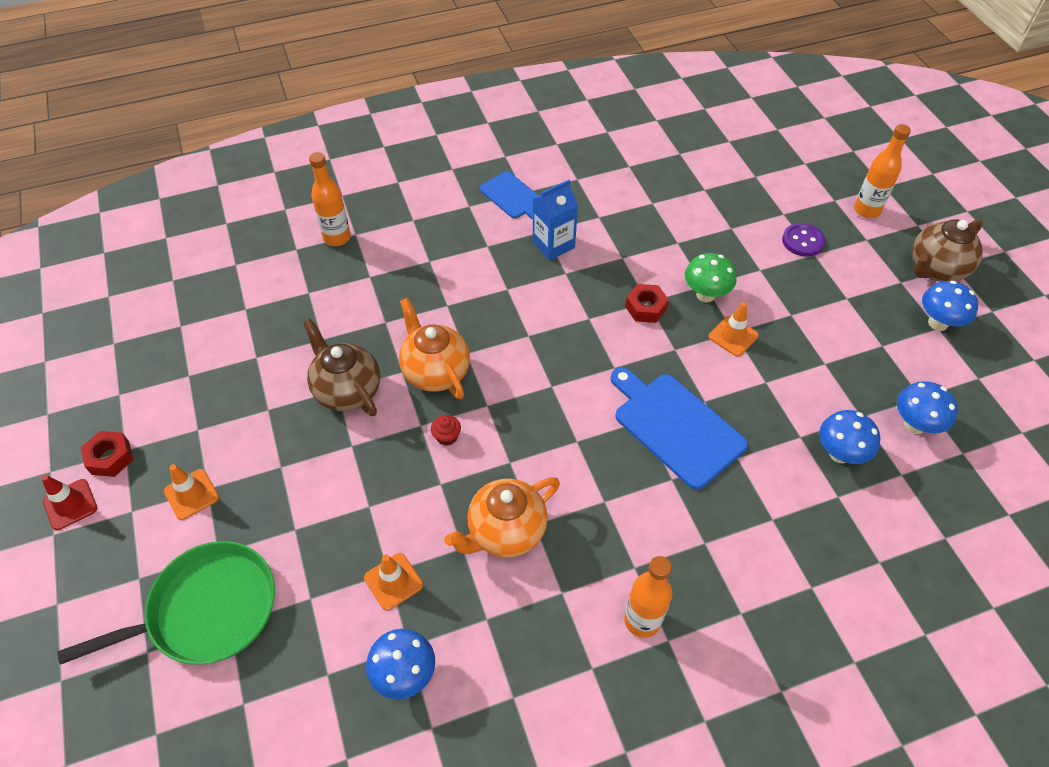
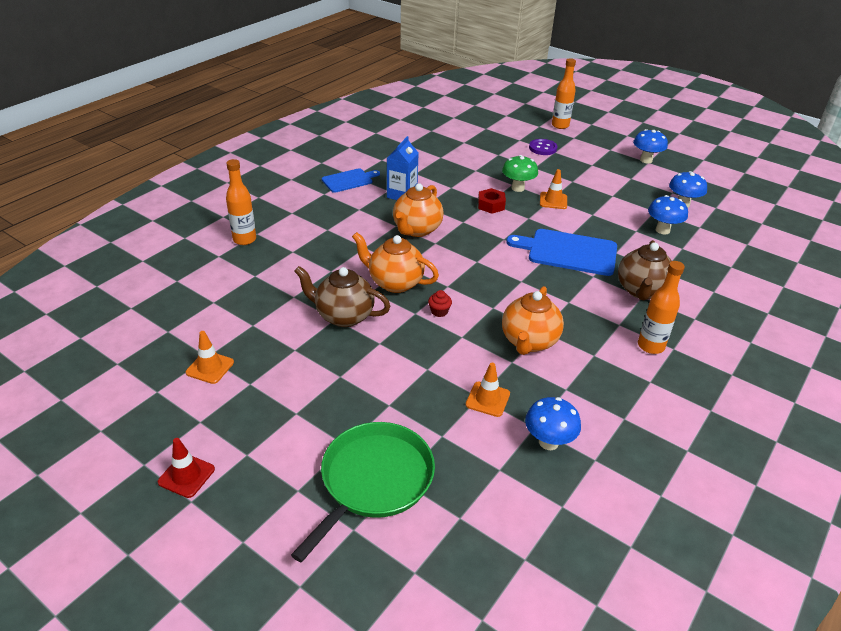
camera: 35 degrees left, 15 degrees down
red nut [81,431,133,477] -> none
orange traffic cone [164,464,219,520] -> orange traffic cone moved to [186,331,234,384]
blue cutting board [480,171,539,220] -> blue cutting board turned 45 degrees counterclockwise [322,168,380,193]
brown teapot [912,219,983,282] -> brown teapot moved to [618,240,671,300]
none -> orange teapot [393,183,444,237]

